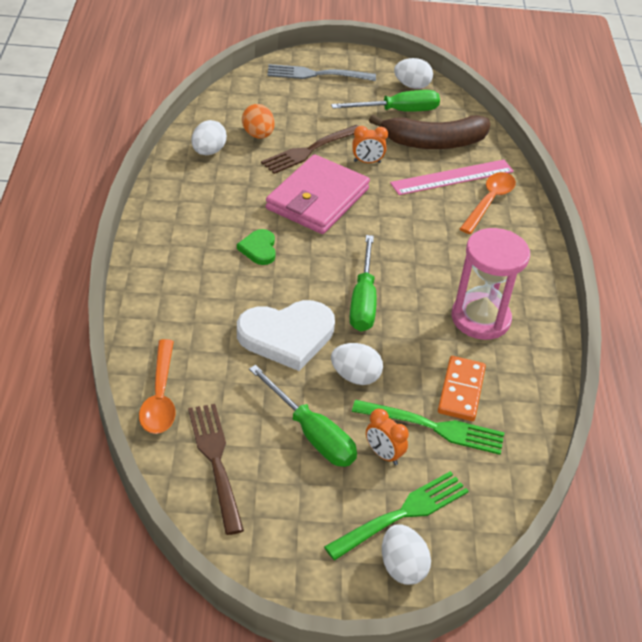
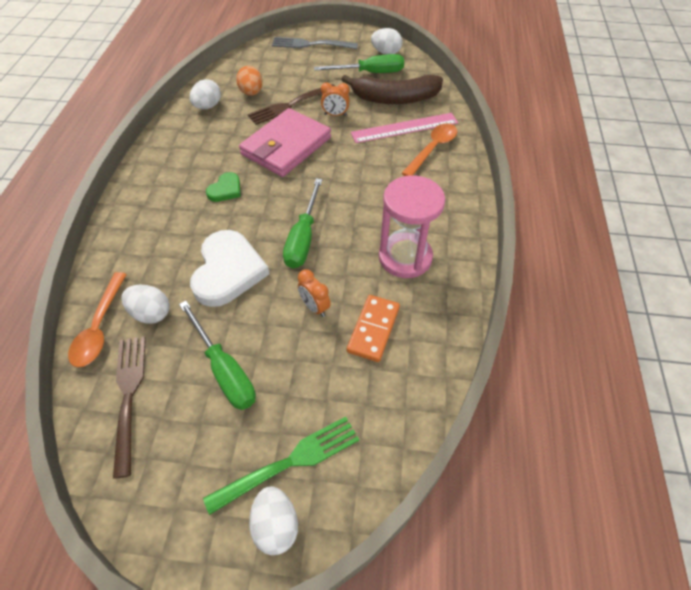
camera: 10 degrees right, 10 degrees up
green heart [237,229,276,265] -> green heart turned 150 degrees counterclockwise [206,172,241,202]
white heart [237,300,335,371] -> white heart turned 75 degrees counterclockwise [190,230,270,307]
white egg [331,343,383,385] -> white egg moved to [121,284,170,324]
green fork [352,400,505,455] -> none
orange clock [366,409,409,465] -> orange clock moved to [298,269,331,317]

